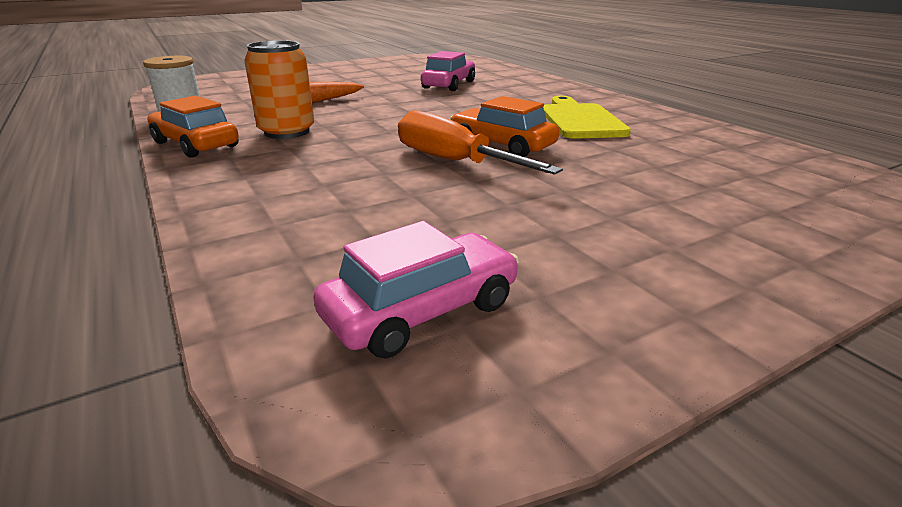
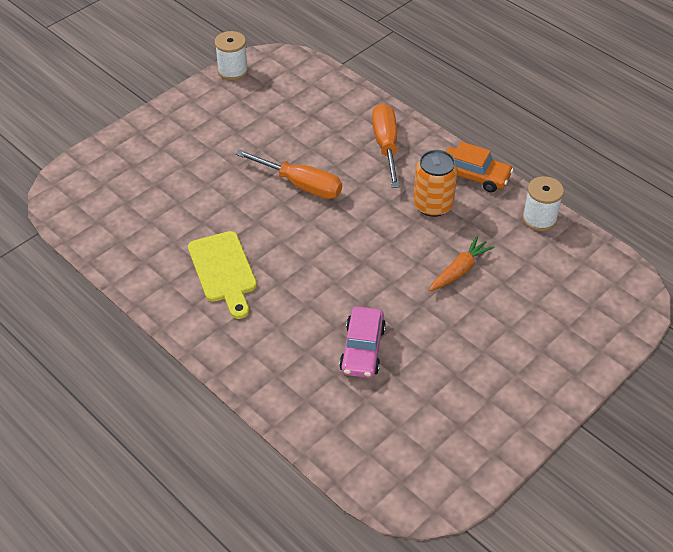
camera: 165 degrees right, 20 degrees up
pink car [313,221,519,359] -> none
orange car [450,96,559,157] -> none
none -> white spool [215,31,248,80]
none -> orange screwdriver [372,104,400,188]

